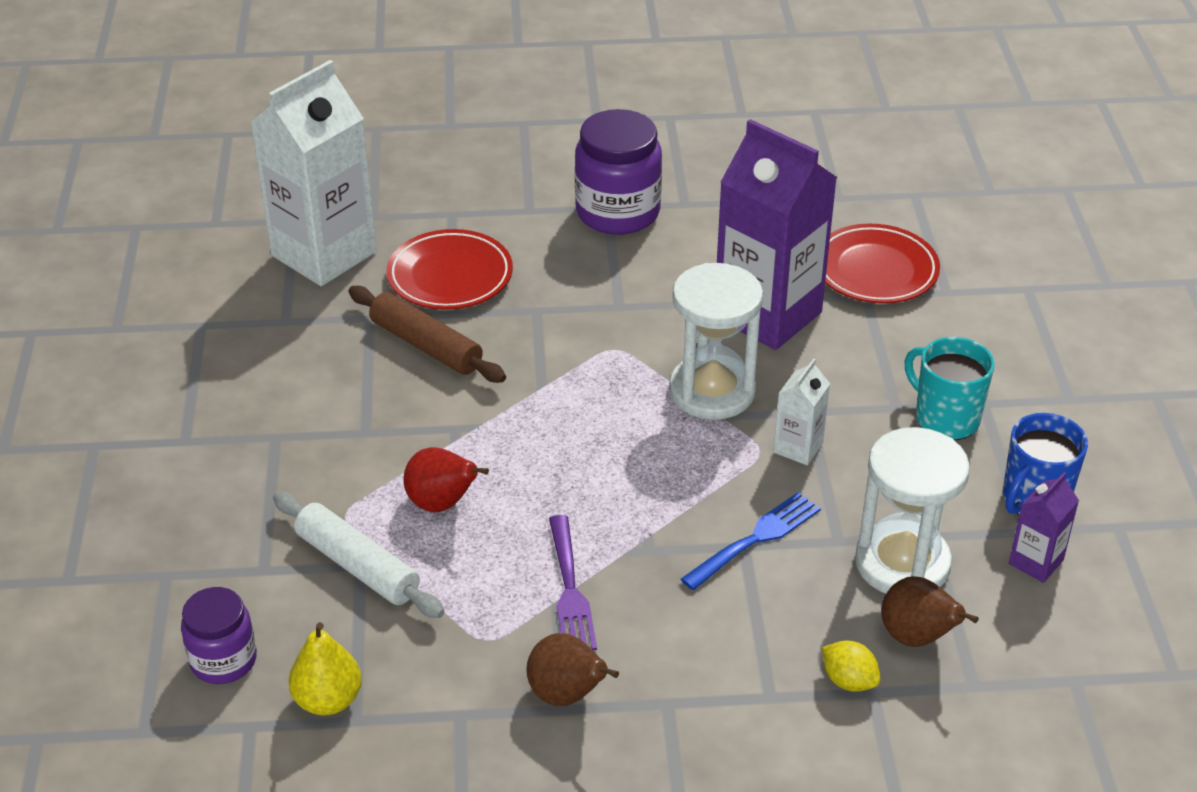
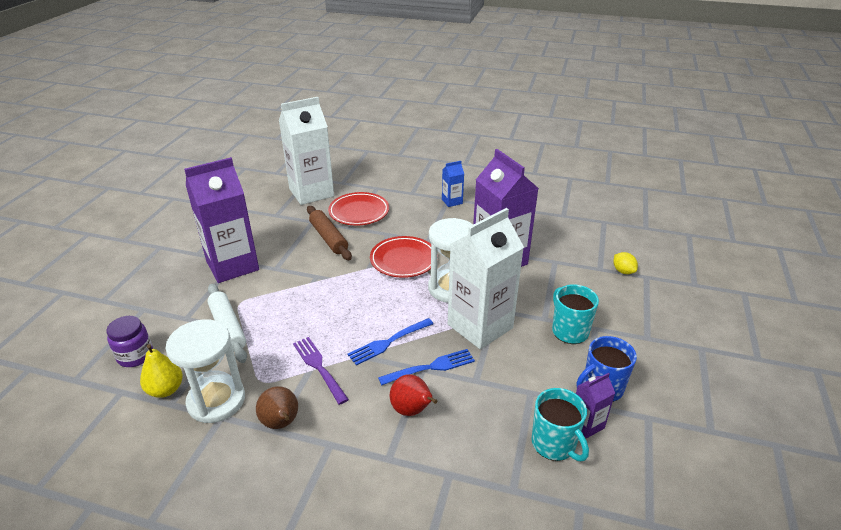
camera: 20 degrees right, 5 degrees down
red pear [403,447,489,512] -> red pear moved to [390,374,437,416]
purple fork [549,515,597,650] -> purple fork turned 135 degrees clockwise [293,337,349,405]
purple jar [575,109,662,235] -> blue carton [442,161,464,207]
white carton [773,358,830,465] -> white carton [448,208,524,349], size x2.24
yellow lemon [822,641,881,692] -> yellow lemon moved to [613,252,638,274]
red plate [825,224,940,303] -> red plate moved to [370,236,438,278]
white hourglass [855,427,970,594] -> white hourglass moved to [165,319,245,423]
brown pear [881,576,979,647] -> none
none -> purple carton [184,157,259,283]
none -> blue fork [347,318,433,365]
none -> turquoise mug [532,388,589,462]

